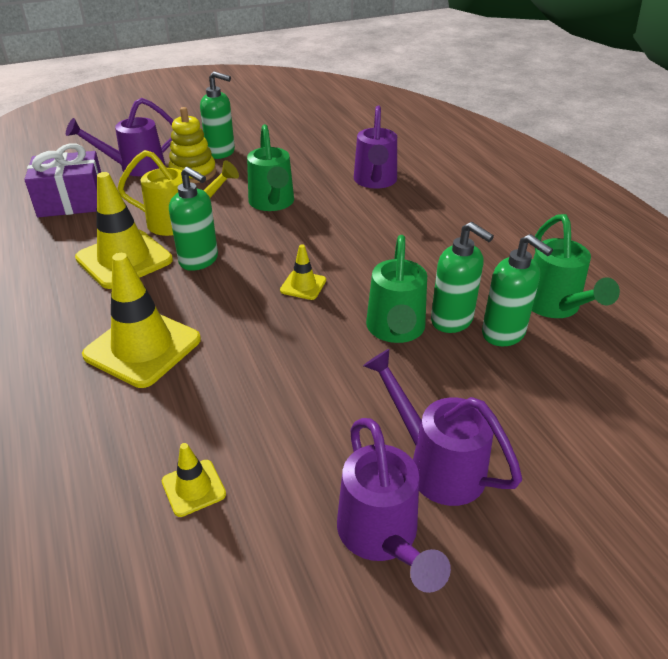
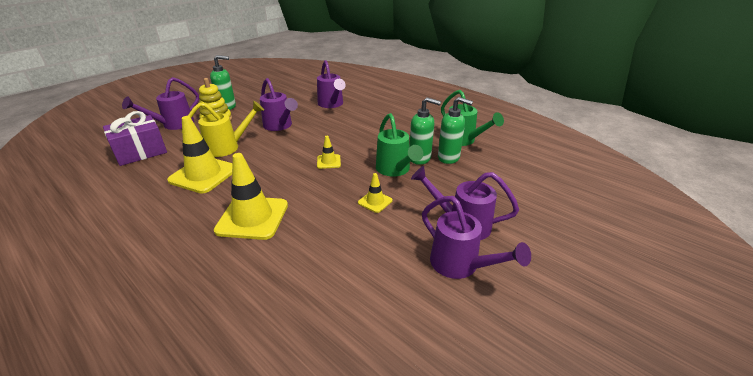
camera: 25 degrees left, 5 degrees down
yellow traffic cone [162,443,226,517] -> yellow traffic cone moved to [358,173,392,213]
green soap dispenser [169,167,218,271] -> none
green watering can [247,124,294,211] -> purple watering can [260,78,298,131]

